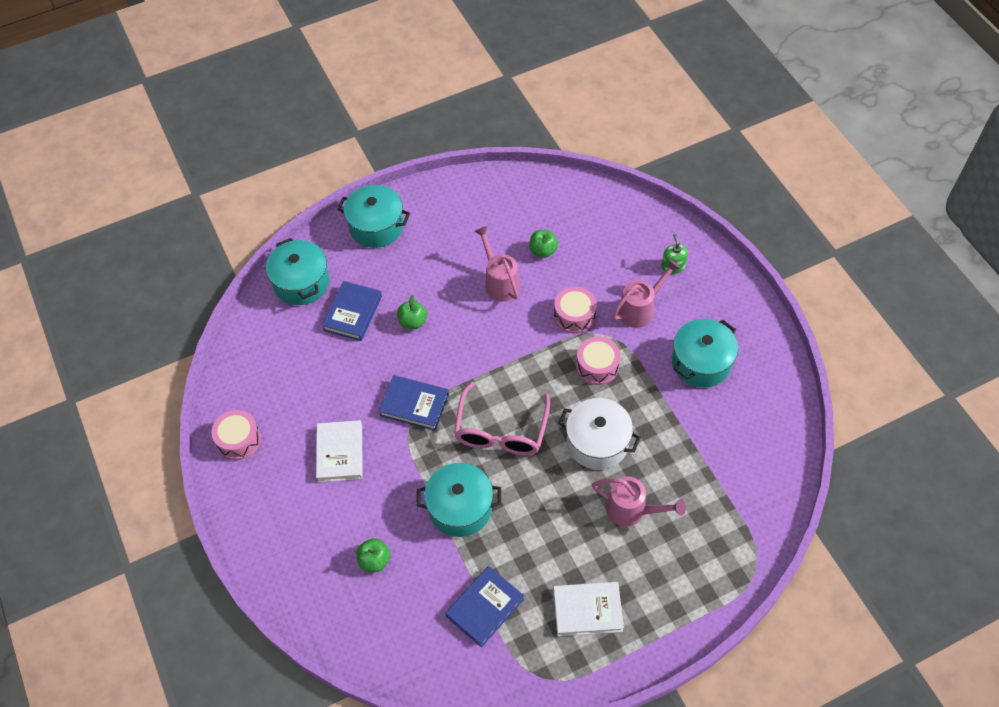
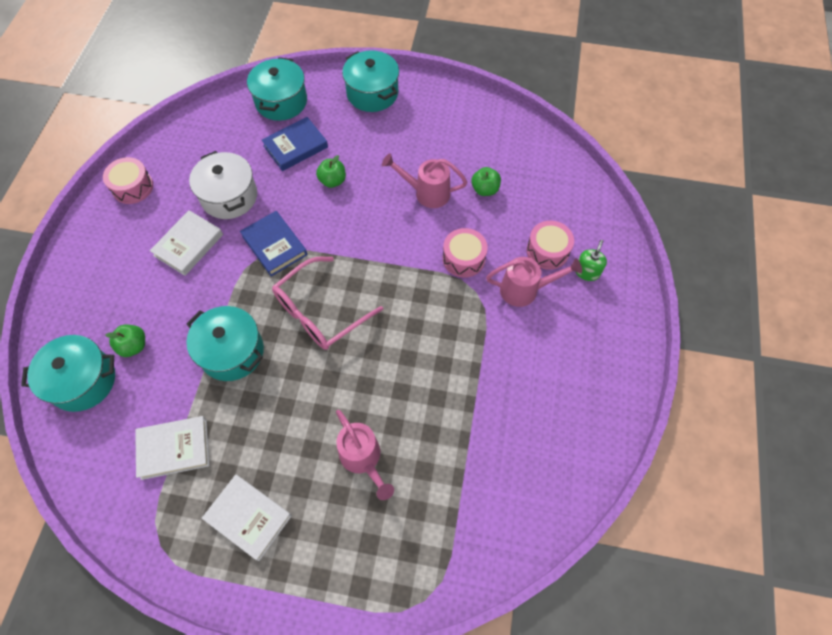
camera: 35 degrees right, 5 degrees up
blue book [445,566,524,647] -> white book [135,416,209,480]
pink watering can [474,226,520,302] -> pink watering can turned 90 degrees counterclockwise [382,154,467,208]
white pot [558,398,641,470] -> white pot moved to [189,151,257,219]
pink drum [576,336,620,385] -> pink drum moved to [527,221,574,270]
turquoise pot [672,319,738,388] -> turquoise pot moved to [21,335,115,412]

